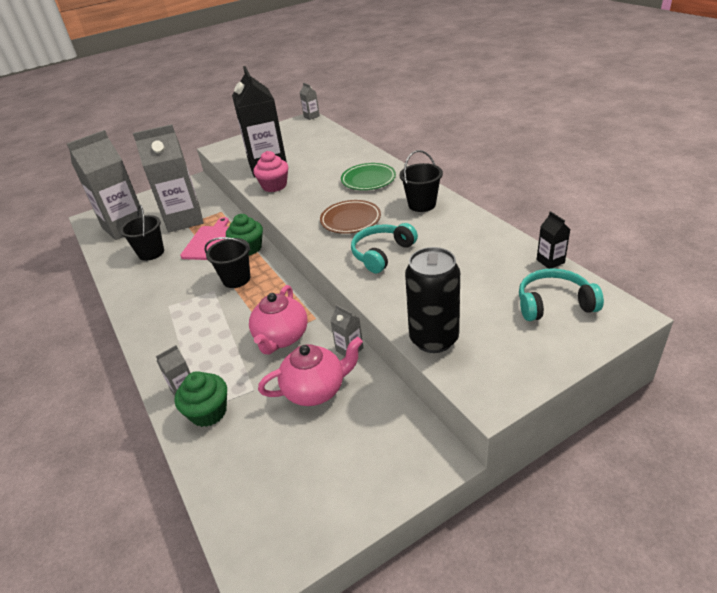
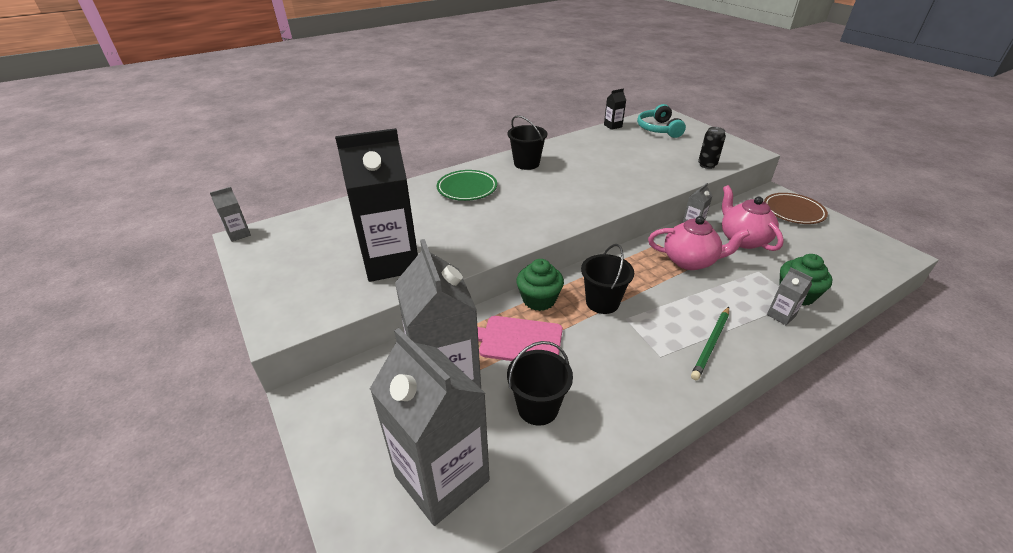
camera: 95 degrees left, 0 degrees up
pink cupcake [253,151,288,192] -> none
brown plate [320,200,381,234] -> brown plate moved to [764,193,828,224]
turquoise headphones [351,223,418,273] -> none
black can [405,247,460,353] -> black can [698,127,726,169], size x0.55
none -> green pencil [691,307,729,380]

